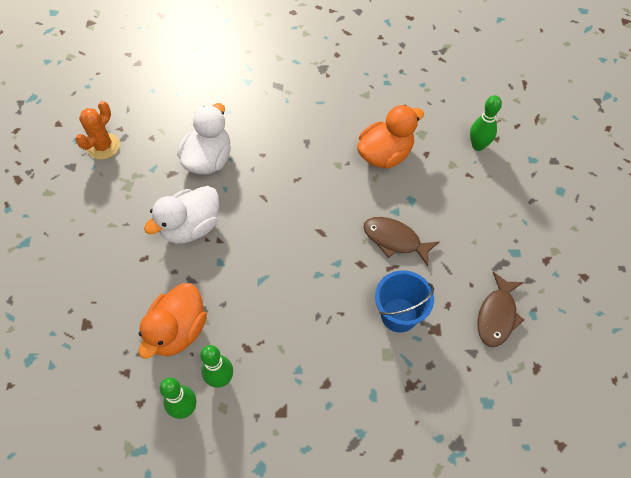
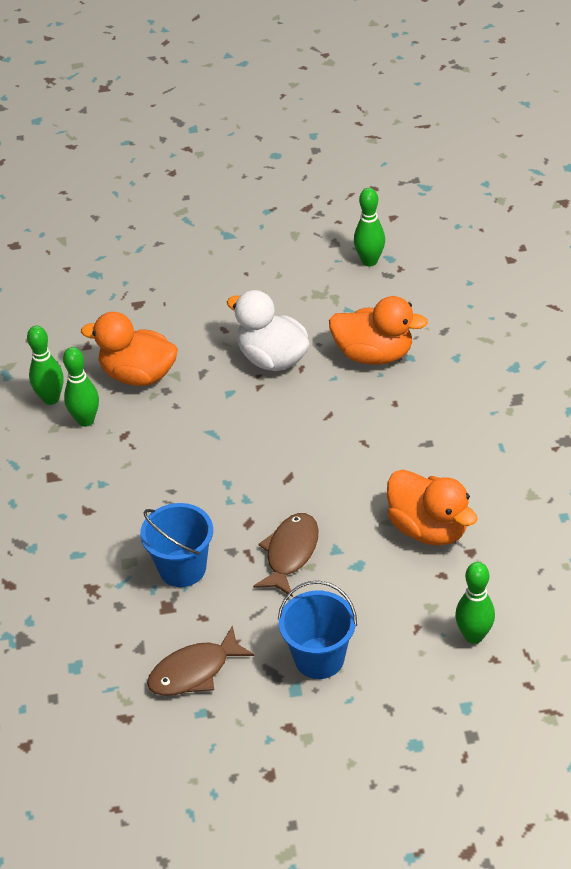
camera: 85 degrees right, 15 degrees down
orange cactus [75,101,120,160] -> green bowling pin [354,188,385,267]
white duck [177,103,231,175] -> orange duck [329,296,428,365]
brown fish [478,272,524,347] -> brown fish turned 45 degrees counterclockwise [147,625,254,696]
none -> blue bucket [278,581,357,679]

